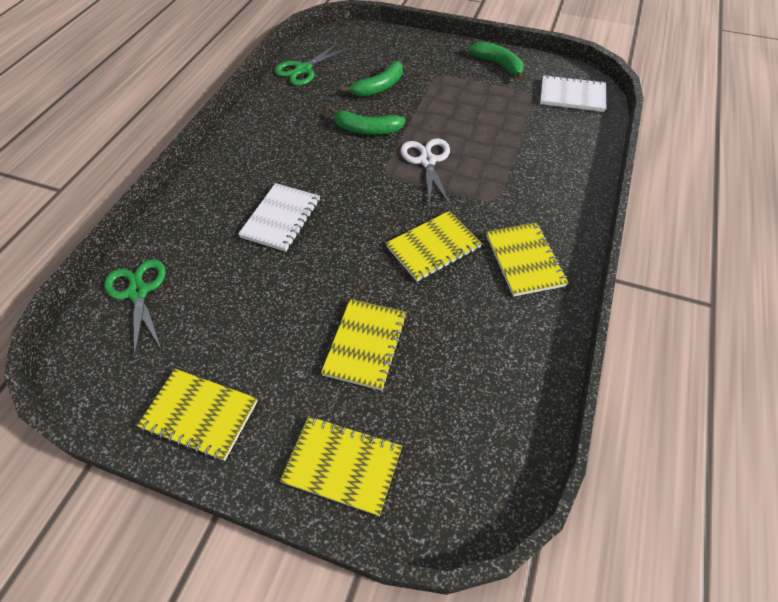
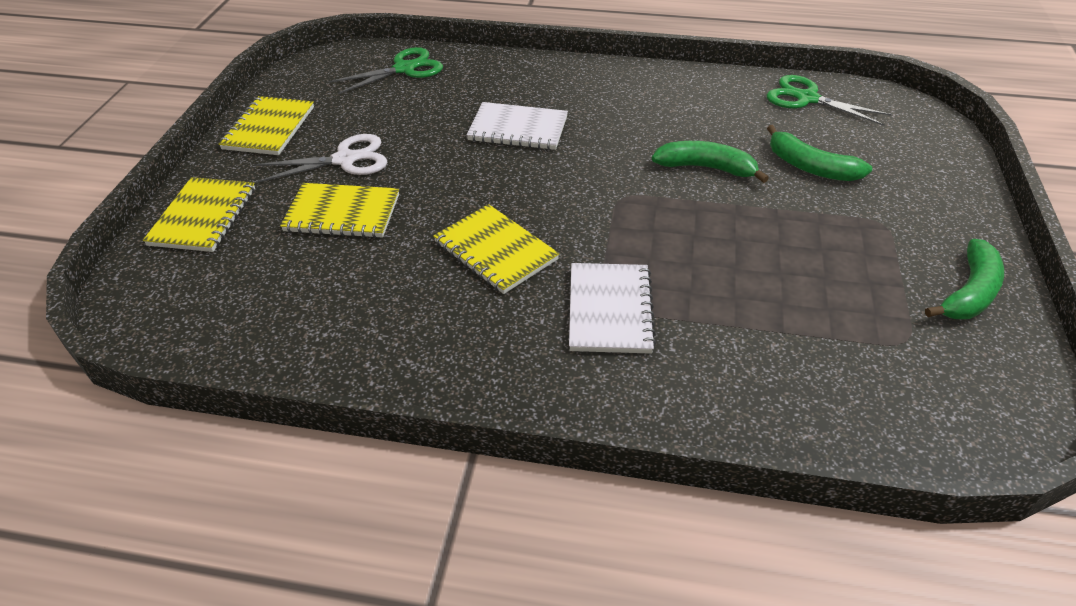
camera: 80 degrees right, 10 degrees down
green banana [329,107,405,135] -> green banana turned 105 degrees clockwise [652,141,769,183]
white scissors [400,138,450,205] -> white scissors moved to [254,134,387,183]
yellow notebook [486,222,568,297] -> none
white notebook [540,75,606,112] -> white notebook moved to [569,263,656,354]

